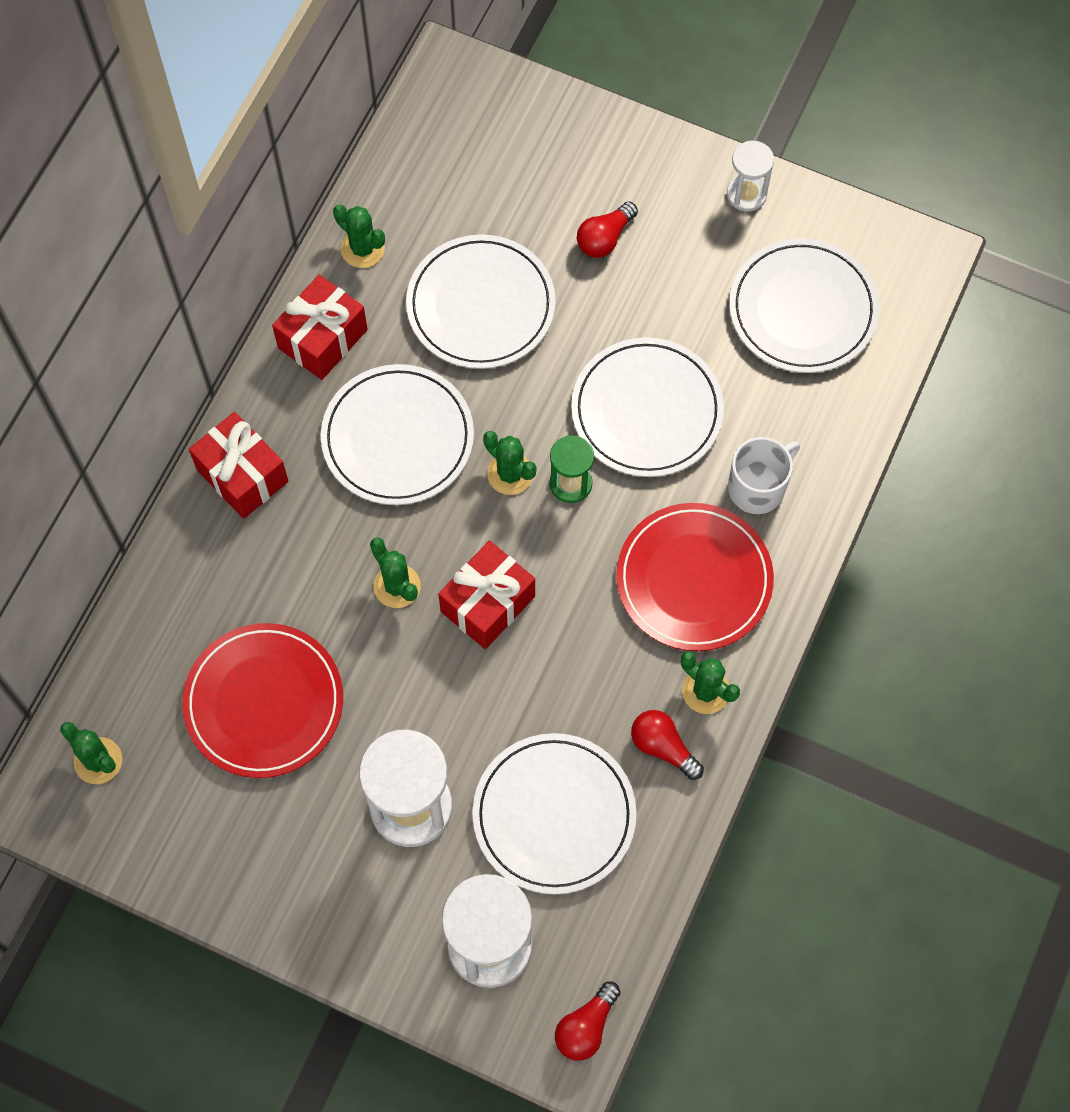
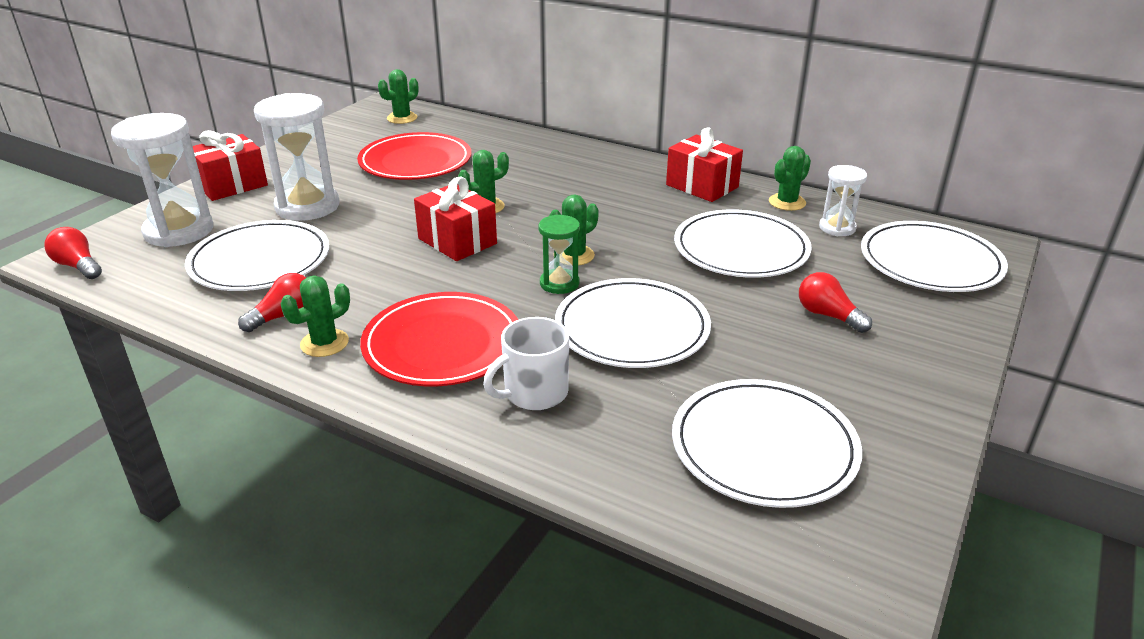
camera: 95 degrees right, 35 degrees down
red gift [189,412,289,519] -> red gift moved to [193,130,268,201]
white plate [321,364,474,505] -> white plate moved to [861,221,1008,292]
white hourglass [727,141,774,212] -> white hourglass moved to [819,165,867,236]
white mug [728,437,800,514] -> white mug turned 90 degrees clockwise [483,317,569,410]

